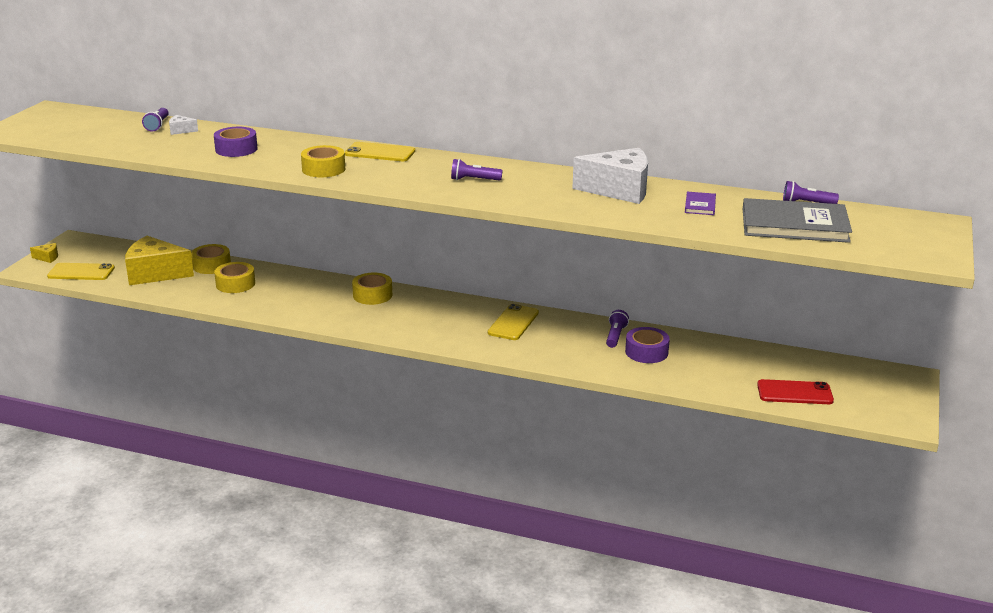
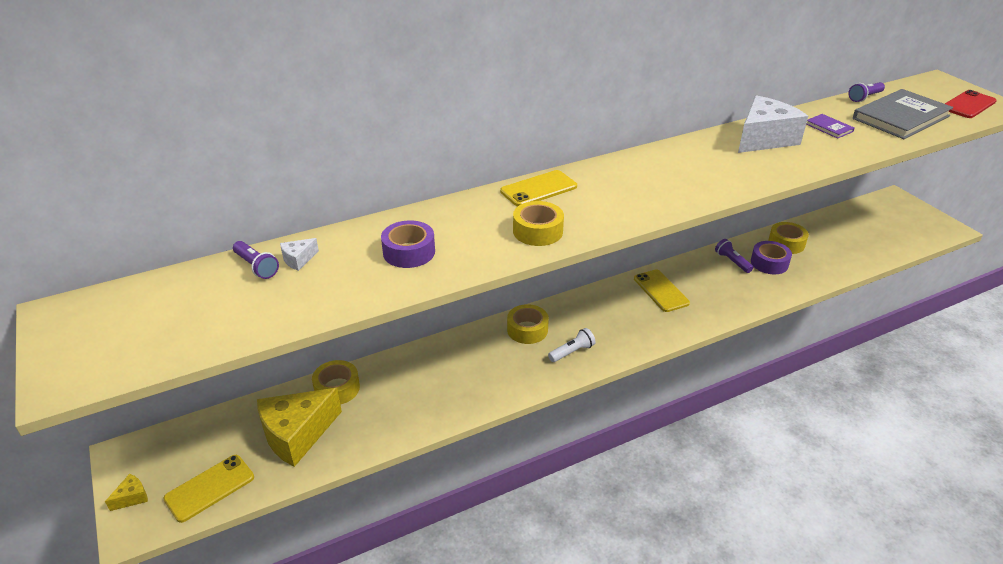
camera: 45 degrees left, 10 degrees up
yellow tape [214,262,255,293] -> yellow tape moved to [768,222,809,254]
purple flashlight [451,159,503,181] -> none
red phone [757,379,834,404] -> red phone moved to [945,90,997,118]
none -> white flashlight [548,328,596,362]

